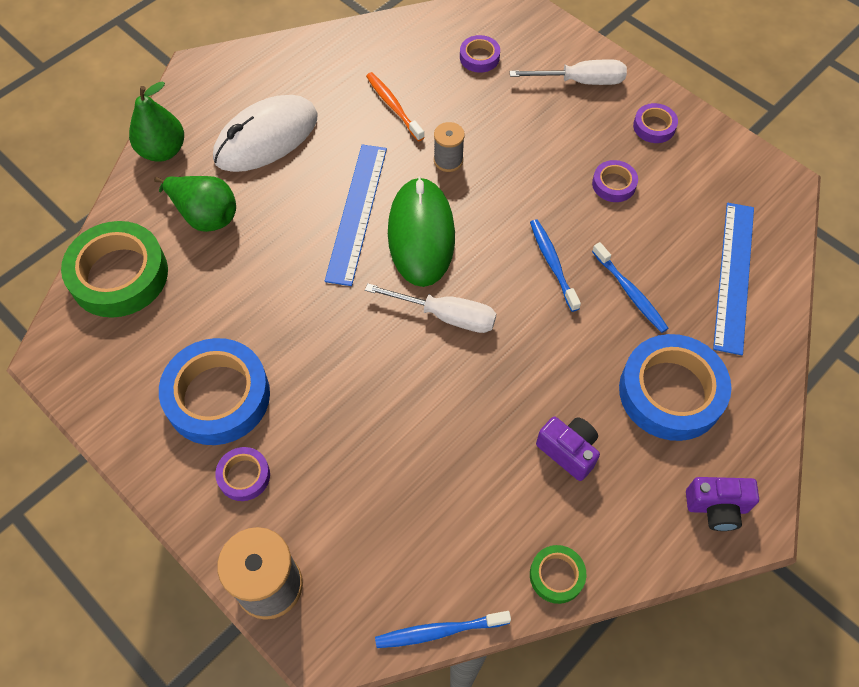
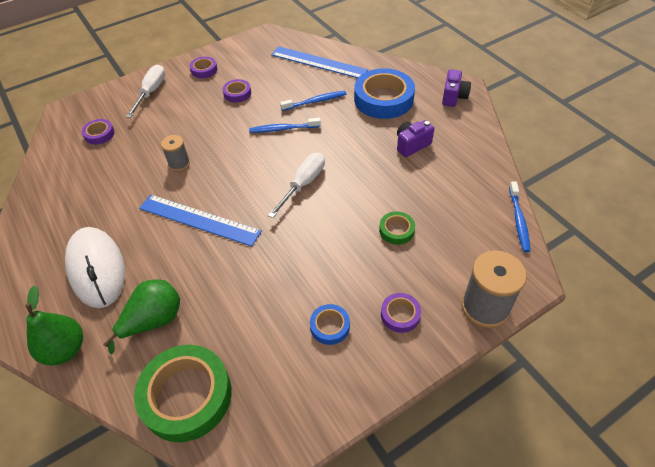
camera: 75 degrees left, 10 degrees down
blue tape [159,338,270,445] -> blue tape [310,304,350,345], size x0.48
orange toothbrush [366,72,425,141] -> none
green mouse [388,176,455,287] -> none
green tape [530,545,586,604] -> green tape moved to [379,211,415,245]

